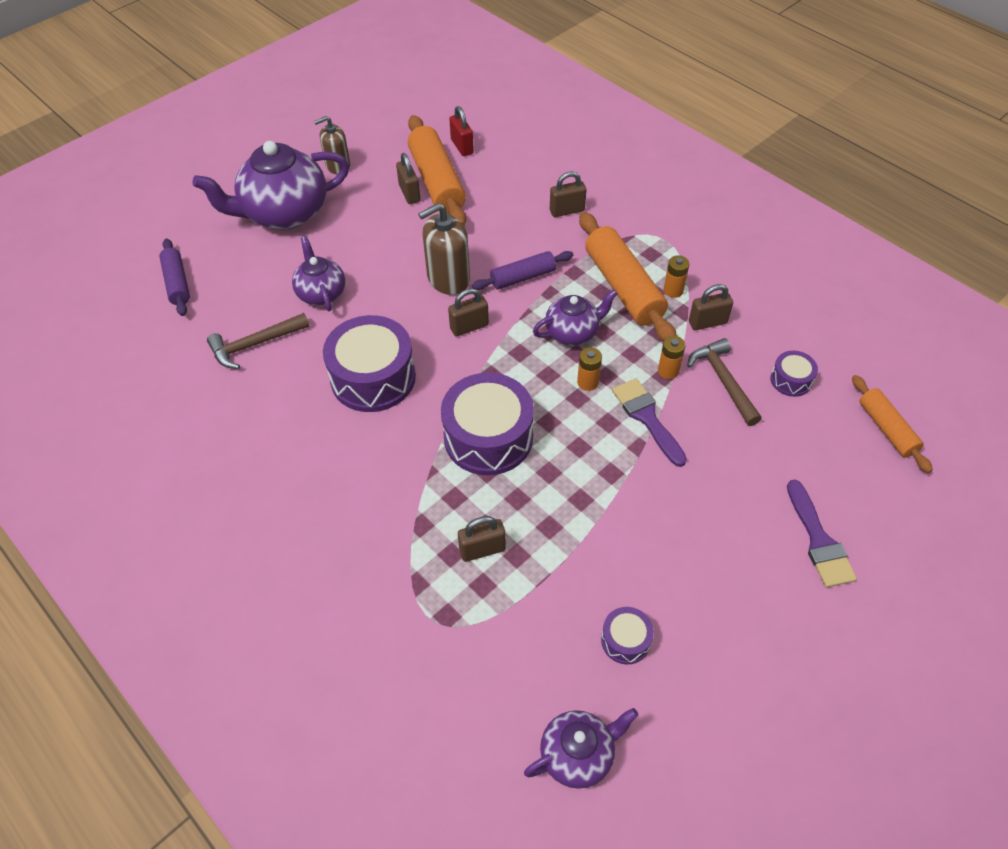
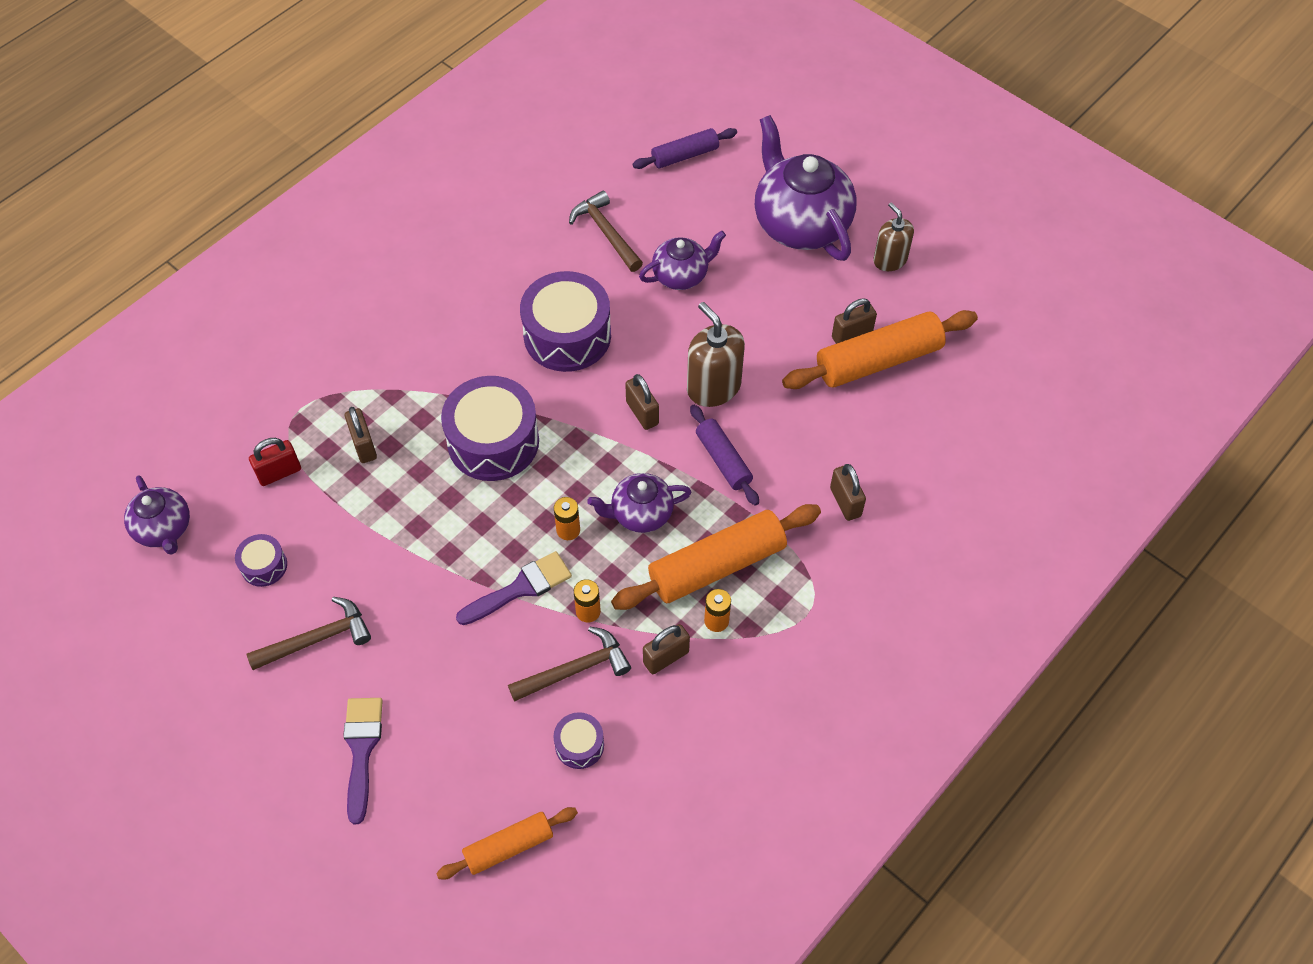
camera: 85 degrees right, 5 degrees up
red padlock [449,106,474,156] -> red padlock moved to [249,438,301,486]
purple teapot [533,289,618,346] -> purple teapot turned 105 degrees clockwise [587,473,691,533]
brown padlock [689,284,733,330] -> brown padlock turned 75 degrees clockwise [643,624,690,674]
purple brush [787,479,857,588] -> purple brush turned 105 degrees clockwise [343,698,383,824]
none -> brown hammer [247,597,371,670]

